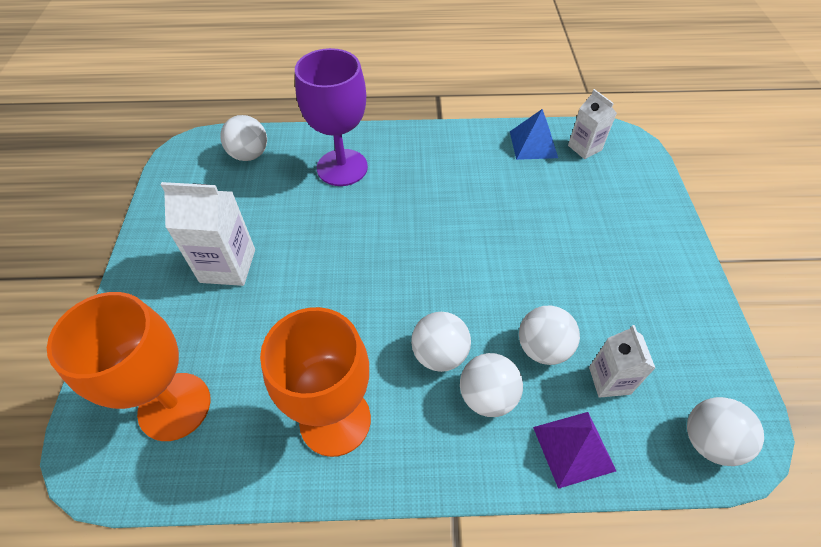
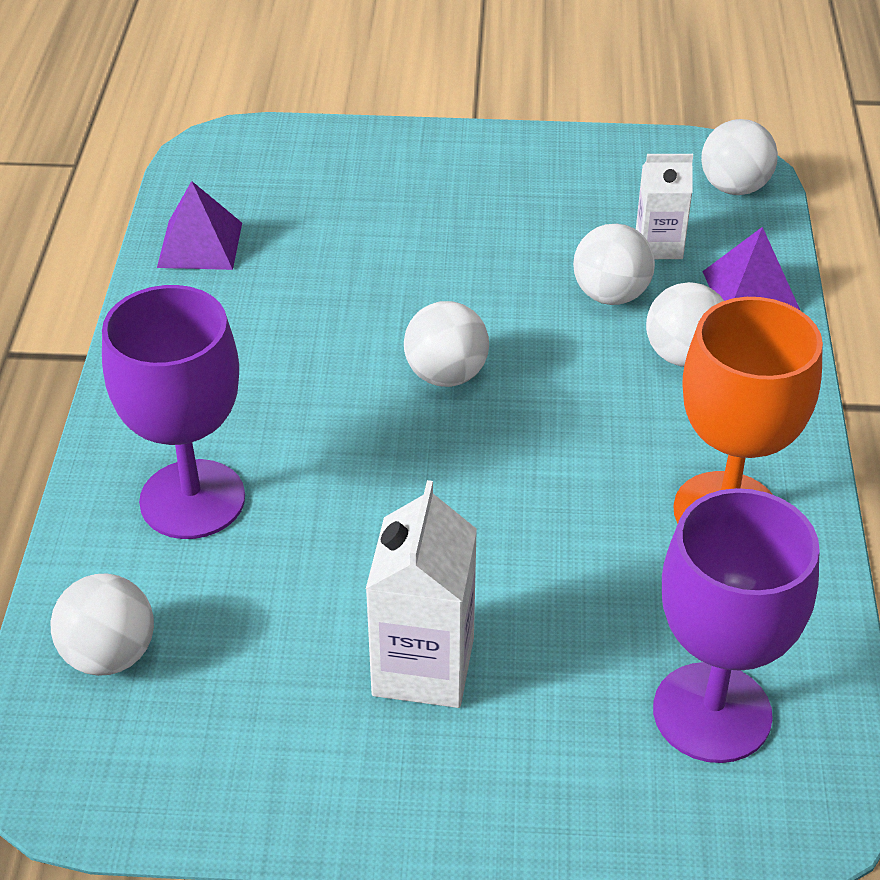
camera: 85 degrees left, 10 degrees down
orange goblet [47,292,210,441] -> purple goblet [653,488,820,763]
white ball [411,312,471,372] -> white ball moved to [404,301,489,387]
blue pyramid [510,109,558,160] -> purple pyramid [157,181,242,270]
white carton [568,89,617,159] -> none

